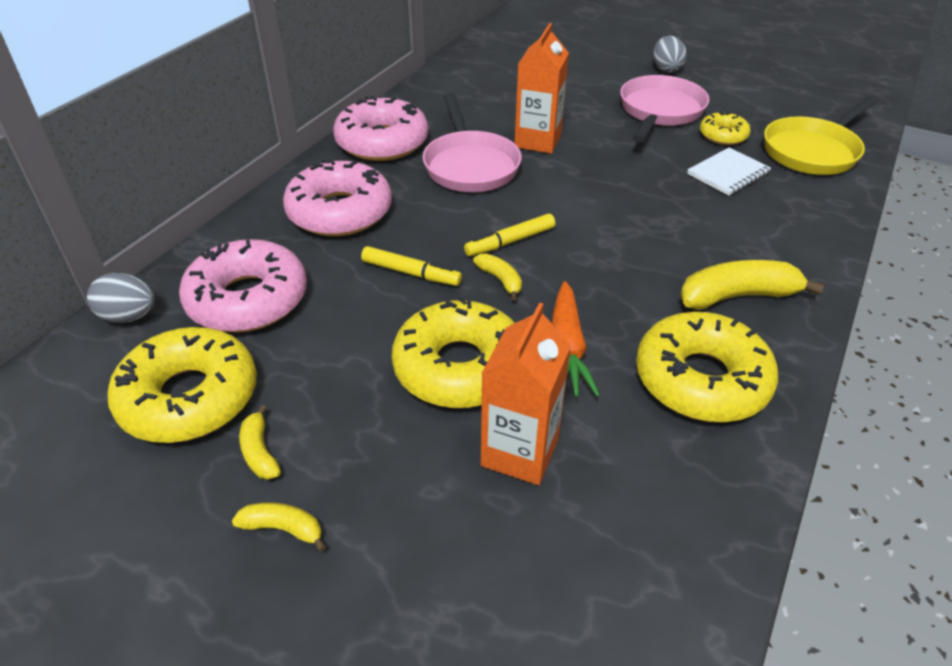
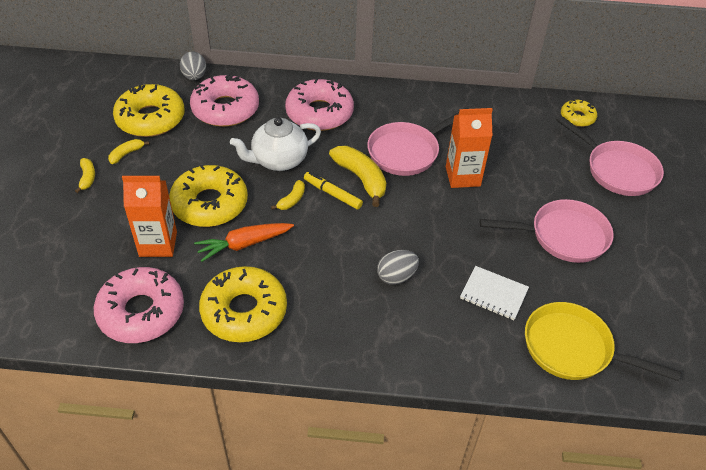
camera: 65 degrees right, 5 degrees up
pink donut [333,96,428,161] -> pink donut moved to [94,267,184,343]
yellow marker [361,246,462,286] -> white teapot [230,117,321,171]
grey egg [653,36,687,73] -> grey egg moved to [377,250,419,285]
yellow banana [680,260,824,310] -> yellow banana moved to [329,146,386,207]
yellow donut [700,111,751,145] -> yellow donut moved to [561,99,597,127]
none -> pink pan [556,115,664,196]

